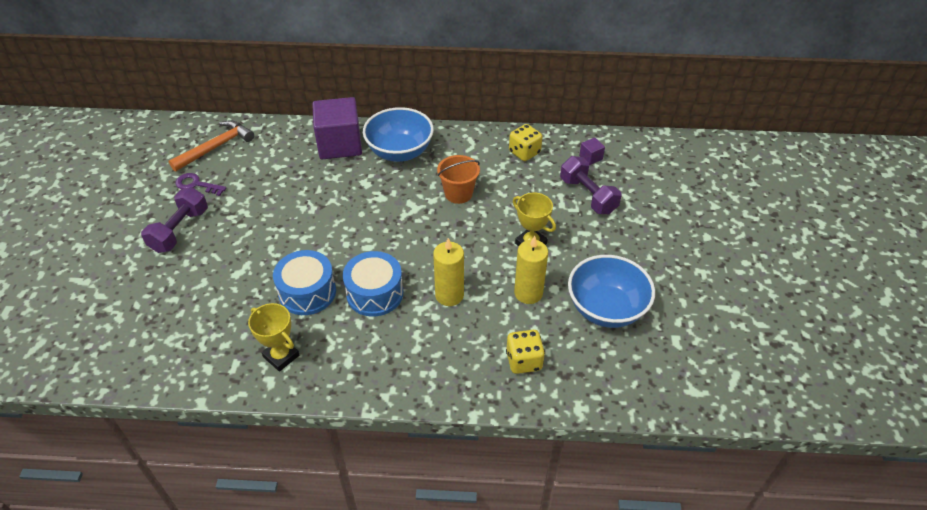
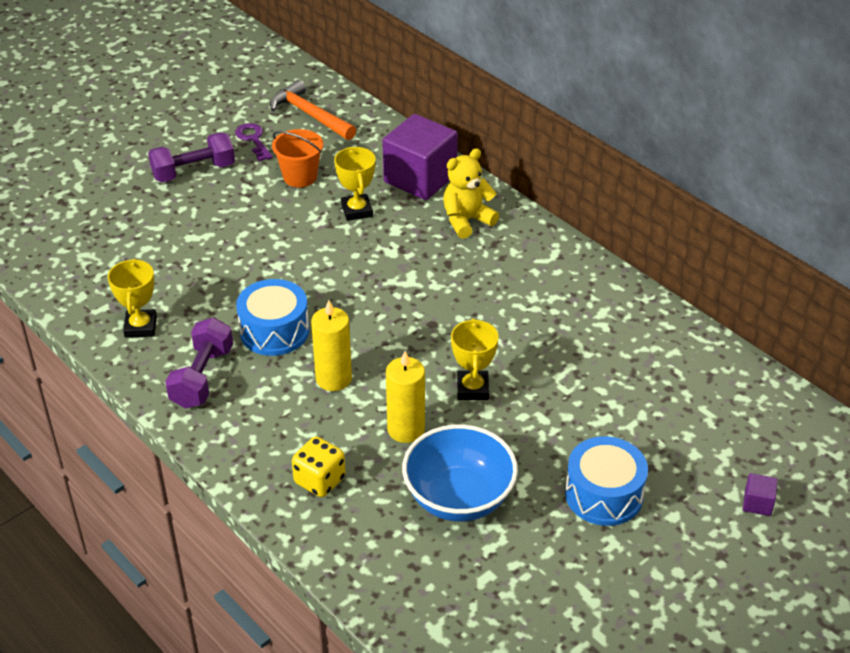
camera: 45 degrees right, 5 degrees down
orange hammer [169,120,254,171] -> orange hammer turned 135 degrees counterclockwise [270,80,356,140]
blue drum [273,250,336,315] -> blue drum moved to [565,436,648,526]
blue bowl [363,107,434,162] -> yellow teddy bear [443,148,499,239]
orange bucket [437,155,480,204] -> orange bucket moved to [272,129,323,187]
yellow dice [509,124,543,161] -> none
purple dumbbell [560,156,621,214] -> purple dumbbell moved to [165,317,233,409]
purple cube [579,138,605,165] -> purple cube moved to [743,473,778,516]
none -> yellow trophy [334,147,376,221]

